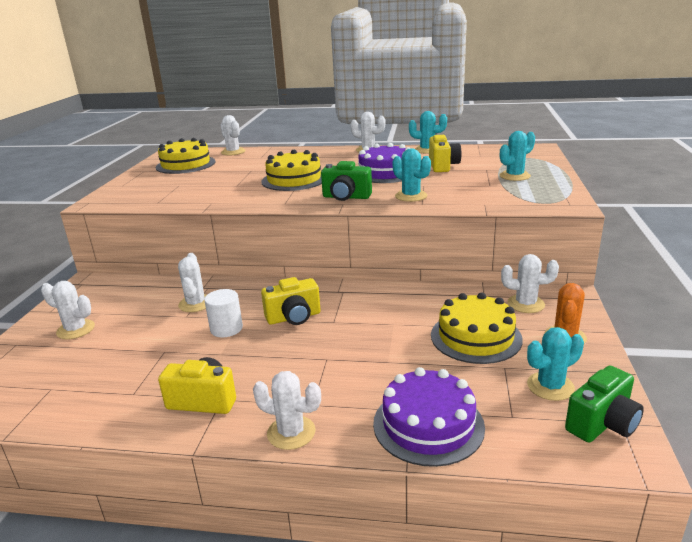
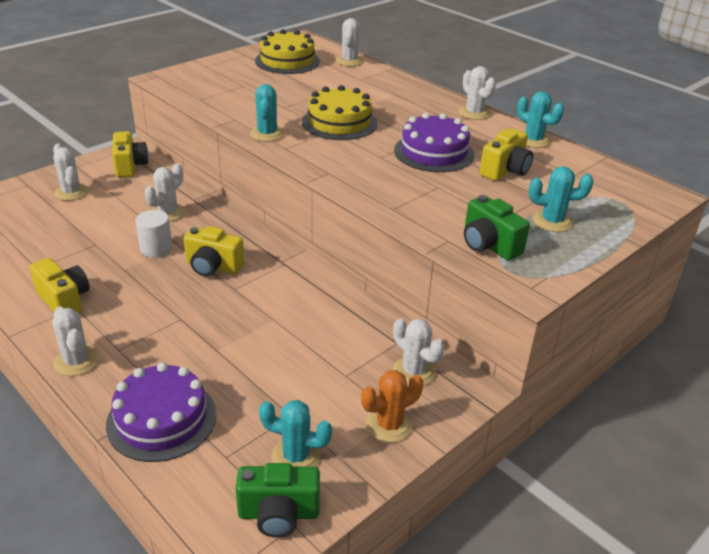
camera: 35 degrees right, 10 degrees up
green camera [321,161,372,201] -> green camera moved to [464,195,530,260]
turquoise cactus [393,148,431,202] -> turquoise cactus moved to [250,84,285,142]
yellow cake [431,293,523,364] -> none
none -> yellow camera [112,131,149,178]

